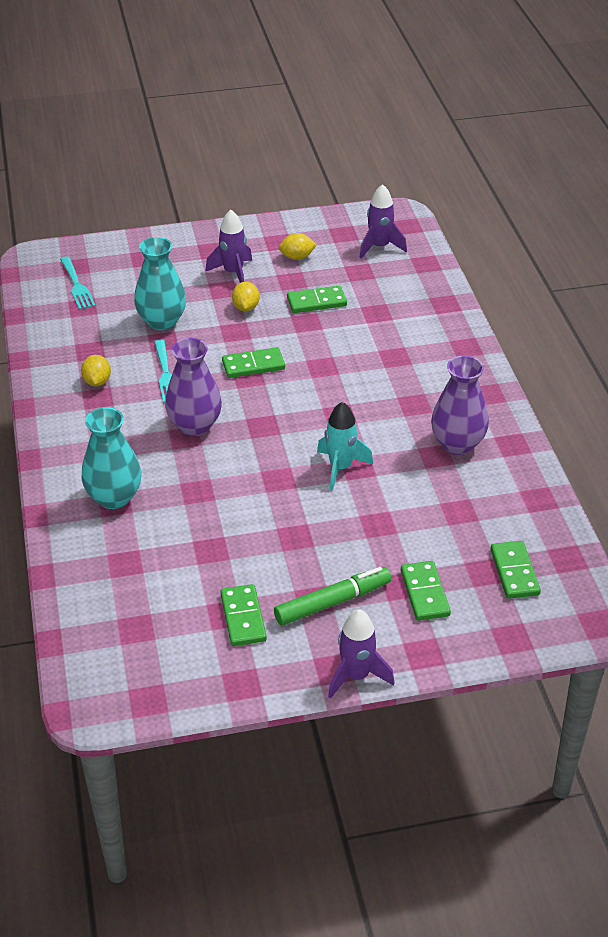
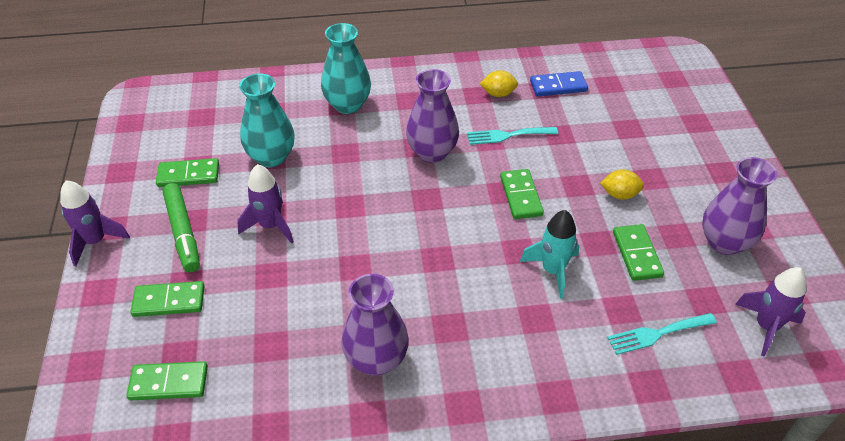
camera: 95 degrees right, 5 degrees up
turquoise fork [60,256,96,310] -> turquoise fork moved to [607,313,717,355]
turquoise vase [134,237,186,330] -> turquoise vase moved to [239,73,295,167]
purple rocket [205,210,252,283] -> purple rocket moved to [237,164,294,244]
yellow lemon [279,233,317,260] -> purple vase [702,157,778,255]
turquoise rocket [317,402,373,491] -> turquoise rocket moved to [520,210,579,299]
none -> blue domino [530,71,588,97]

